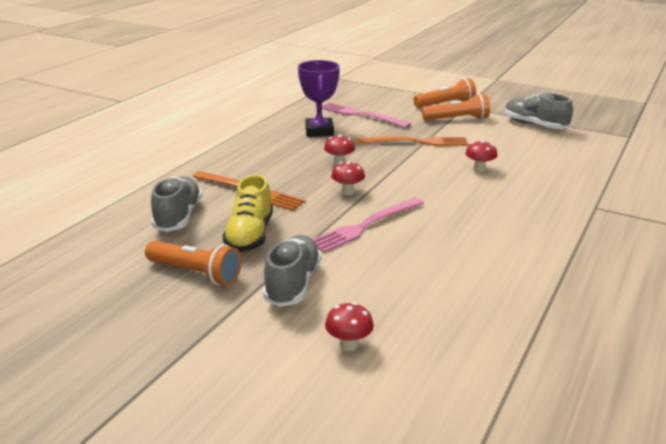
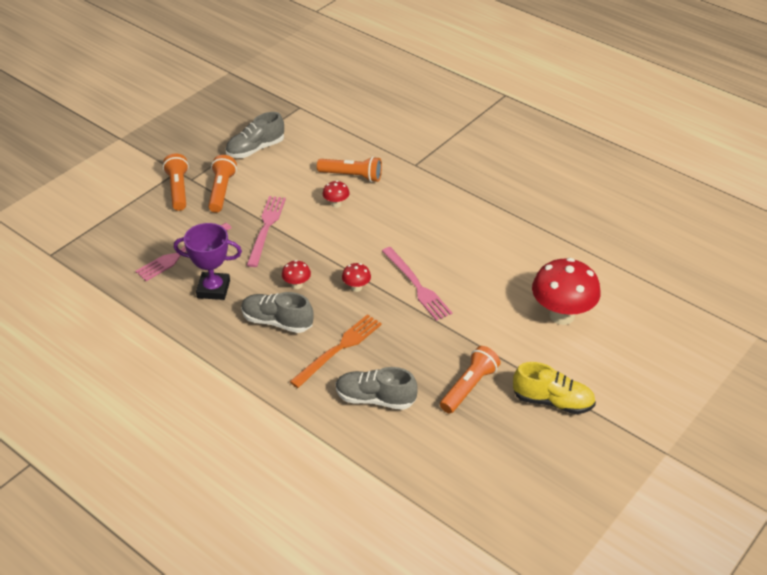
camera: 80 degrees left, 15 degrees up
yellow shoe [223,175,273,252] -> yellow shoe moved to [513,362,596,414]
grey shoe [263,235,321,307] -> grey shoe moved to [241,292,314,333]
red mushroom [325,302,374,351] -> red mushroom [532,258,601,325], size x2.24
orange fork [356,136,469,146] -> pink fork [247,196,286,267]
none -> orange flashlight [317,156,382,182]

